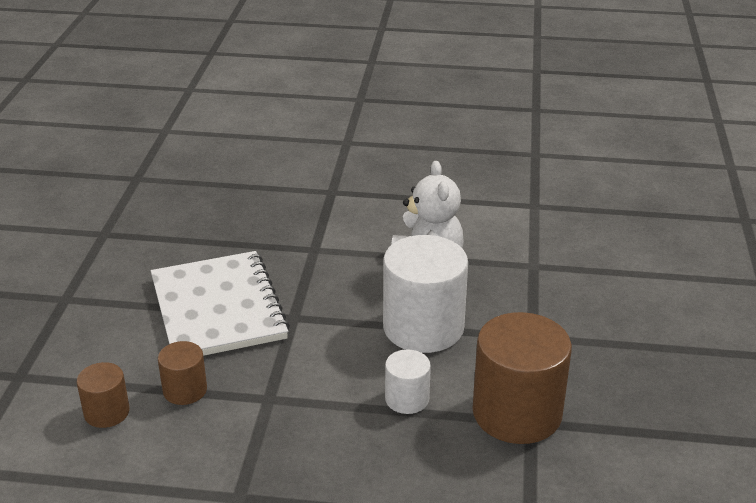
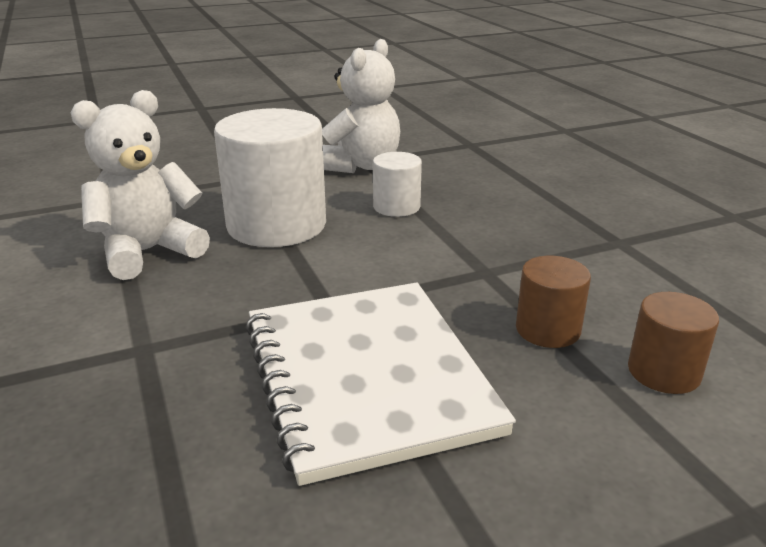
camera: 120 degrees left, 5 degrees down
white notebook [151,251,290,356] -> white notebook turned 60 degrees counterclockwise [246,283,516,486]
brown cylinder [472,312,572,444] -> white teddy bear [322,39,400,173]

